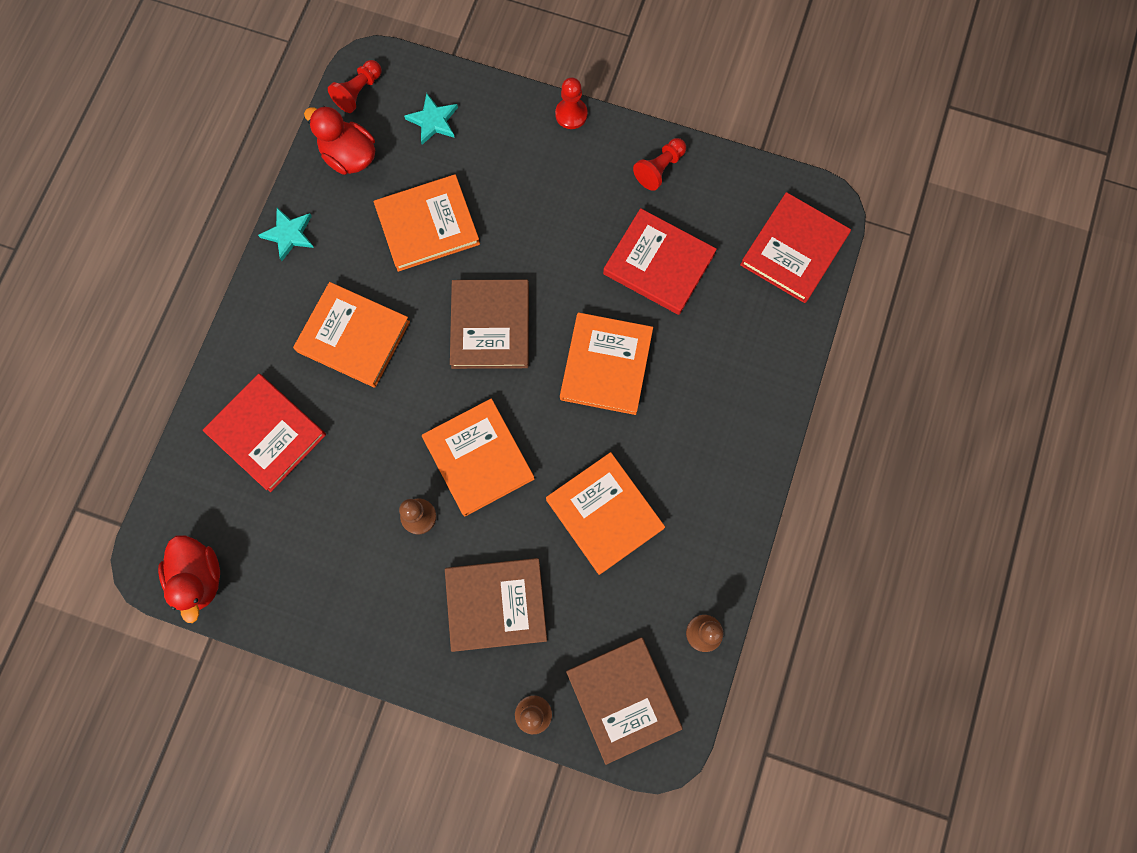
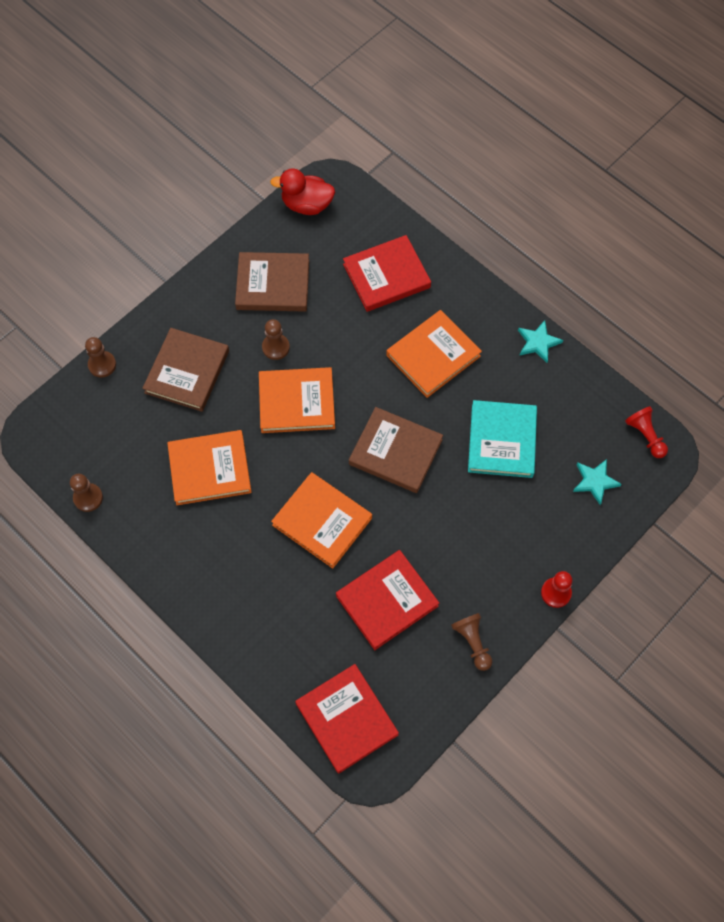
camera: 115 degrees right, 10 degrees down
red duck [304,105,375,175] -> none
orange book [374,174,480,272] -> turquoise book [468,400,537,478]
brown book [566,637,683,765] -> brown book moved to [235,252,309,312]
red pawn [633,138,686,191] -> brown pawn [451,613,492,671]

